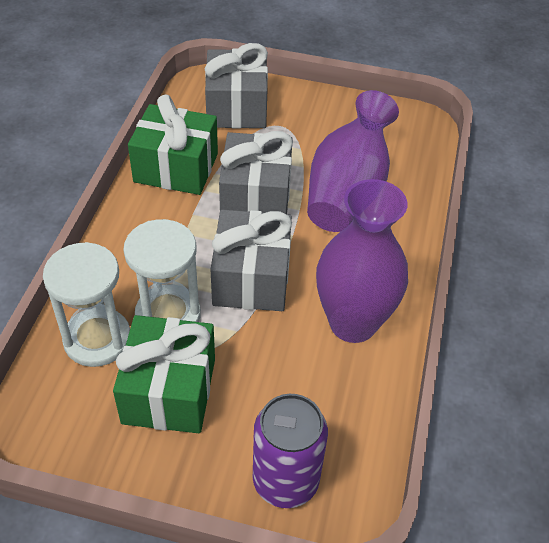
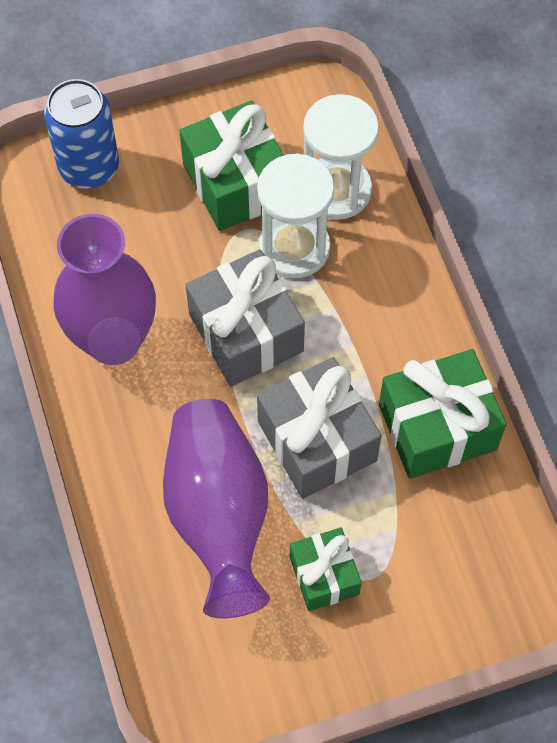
camera: 150 degrees right, 15 degrees up
grey gift [205,43,268,129] -> none
purple can [253,394,328,508] -> blue can [44,79,119,189]
none -> green gift [290,527,362,611]

